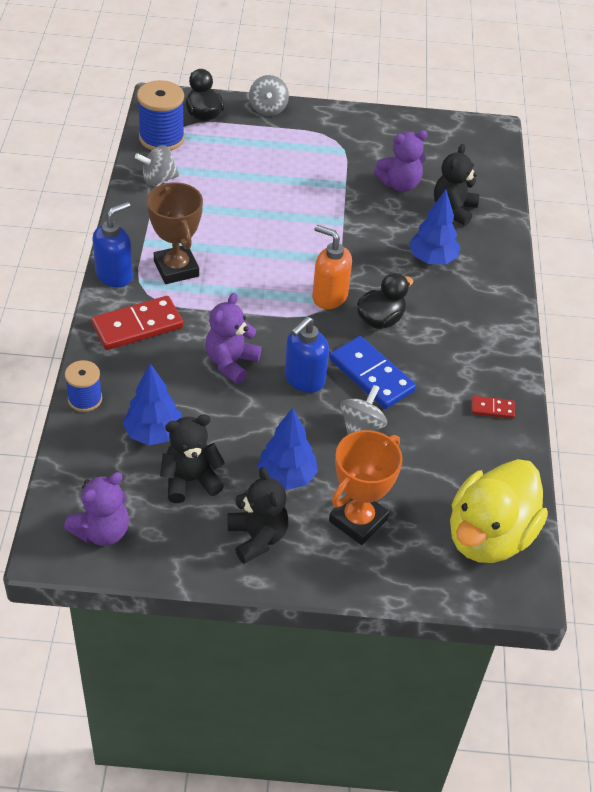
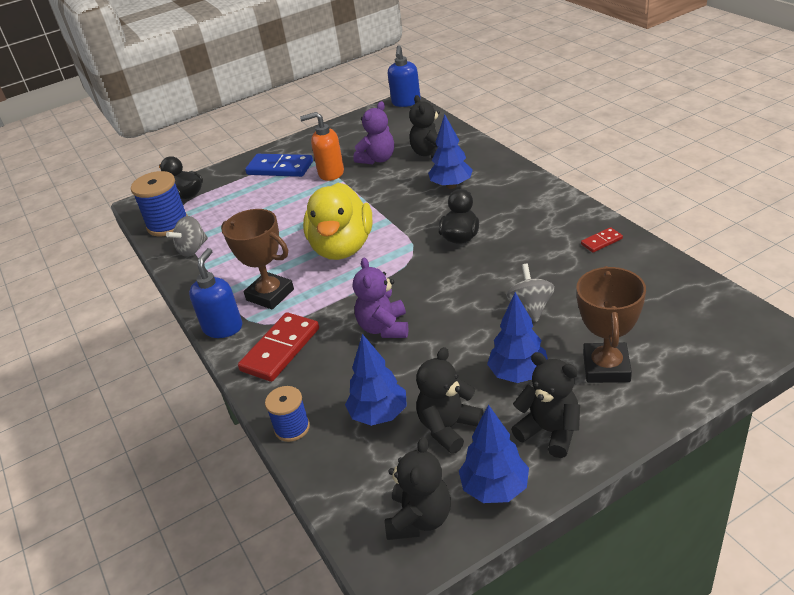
camera: 25 degrees left, 10 degrees down
purple teddy bear [64,472,129,546] -> black teddy bear [385,437,451,540]
grey spinning top [249,75,289,116] -> none
blue soap dispenser [284,317,329,393] -> blue soap dispenser moved to [388,45,421,107]
orange soap dispenser [312,225,352,309] -> orange soap dispenser moved to [300,112,344,181]
orange trophy [329,430,403,545] -> brown trophy [576,266,646,383]
blue domino [330,336,416,409] -> blue domino moved to [245,154,313,177]
yellow duck [450,459,548,563] -> yellow duck moved to [303,183,373,260]
none -> blue tree [459,404,529,503]

